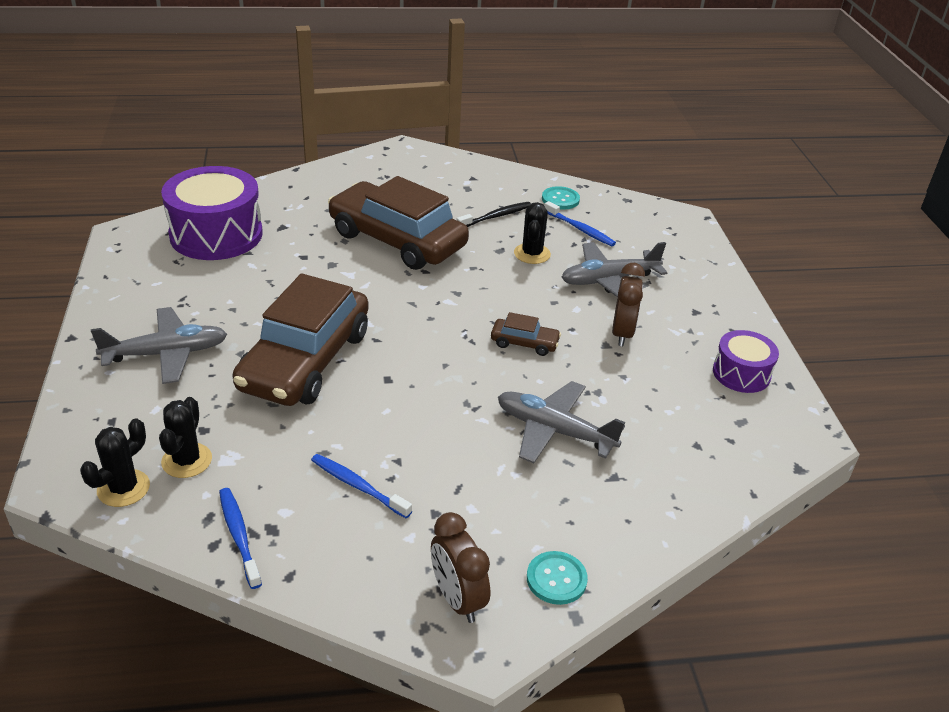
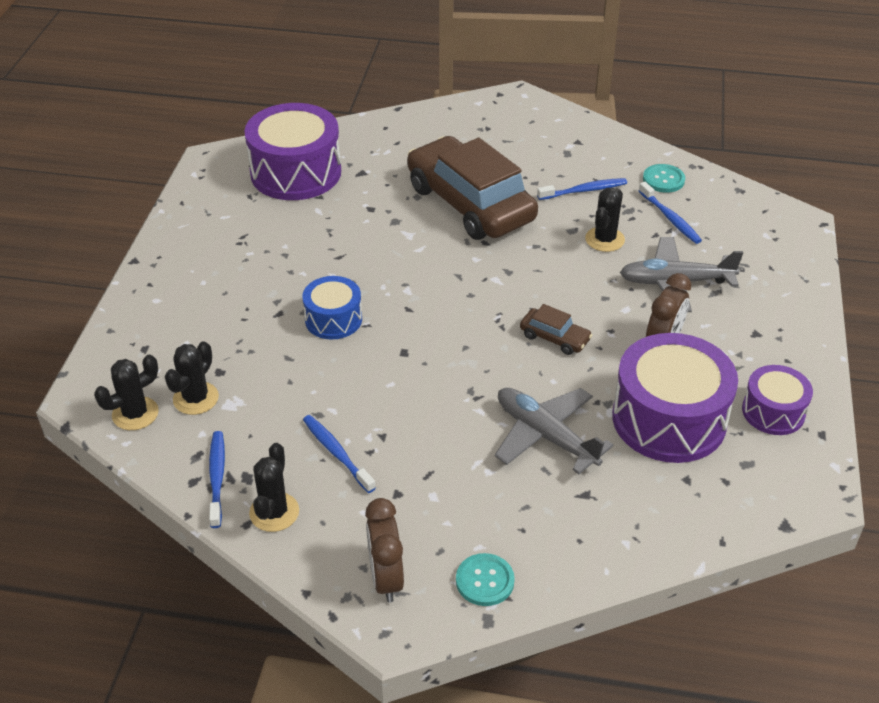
camera: 20 degrees right, 5 degrees up
grey plane [91,307,227,384] -> none
brown car [232,273,369,406] -> blue drum [303,276,362,340]
black toothbrush [457,202,531,227] -> blue toothbrush [537,178,627,200]
none -> black cactus [249,443,299,532]
none -> purple drum [612,333,738,463]

